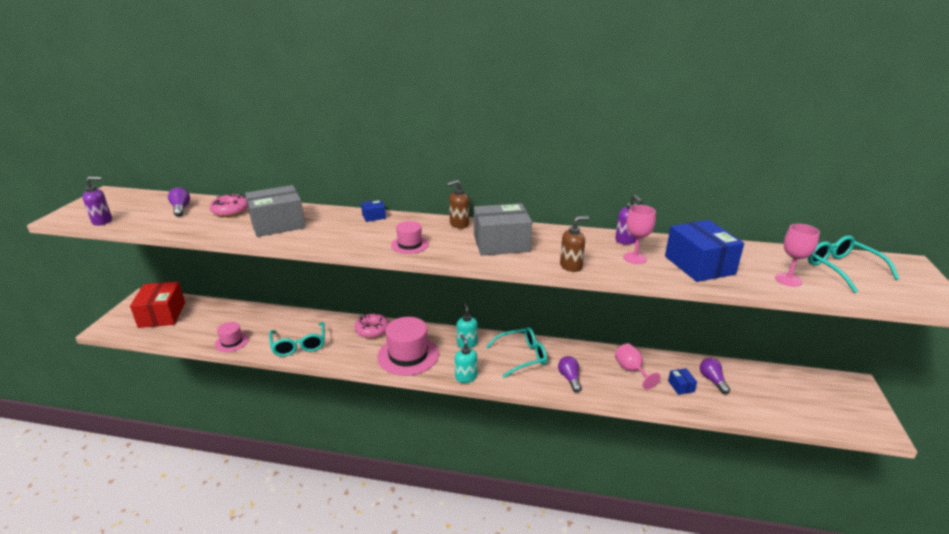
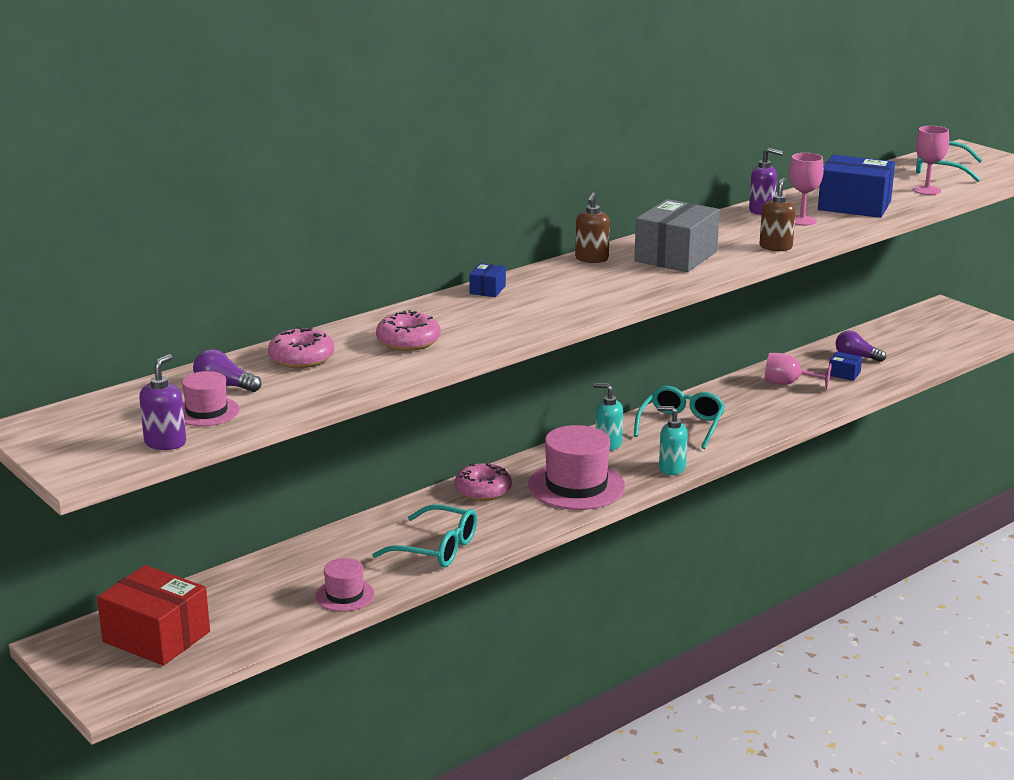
camera: 50 degrees left, 5 degrees down
grey box [245,185,305,237] -> pink donut [376,310,440,351]
pink hat [391,221,429,254] -> pink hat moved to [182,371,240,426]
purple light bulb [558,356,582,392] -> none

